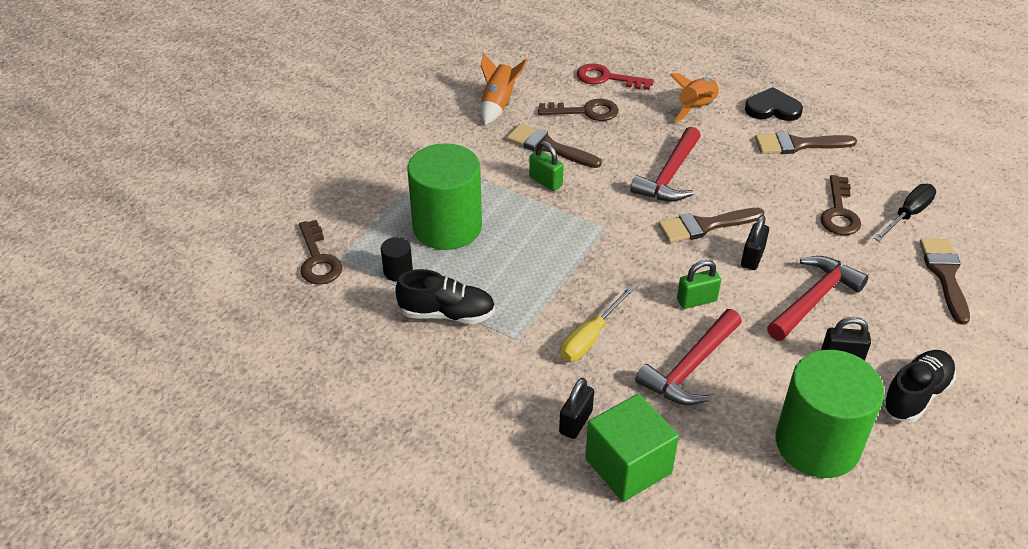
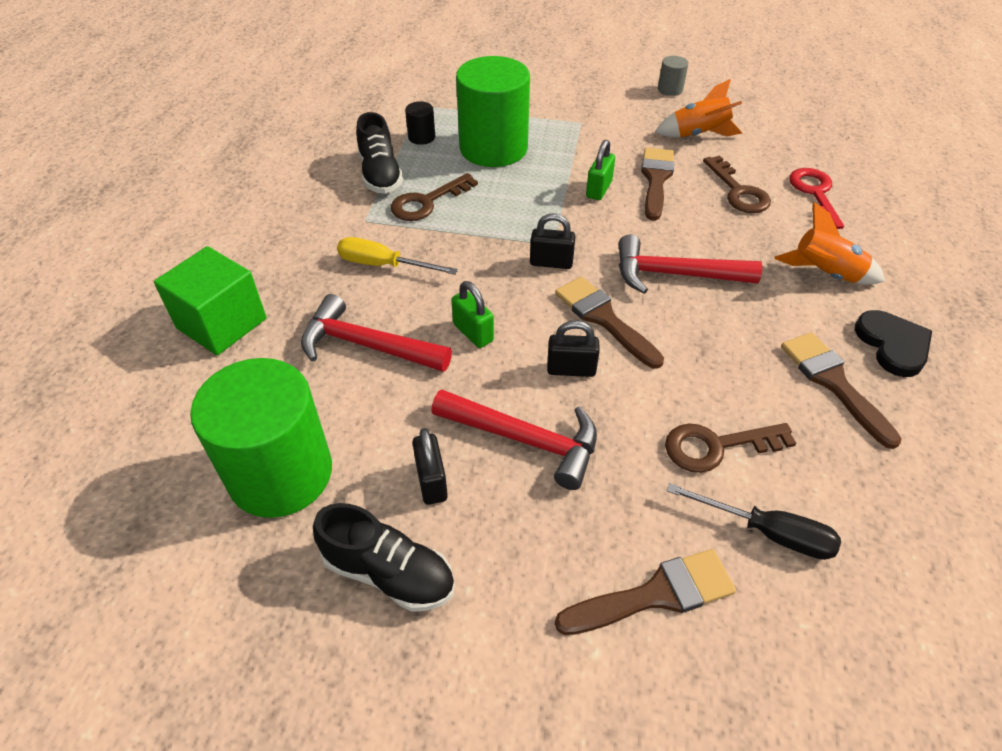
camera: 70 degrees right, 5 degrees up
brown key [299,220,342,285] -> brown key moved to [391,173,478,221]
black padlock [559,378,594,439] -> black padlock moved to [530,213,576,269]
none -> grey cylinder [658,56,688,96]

